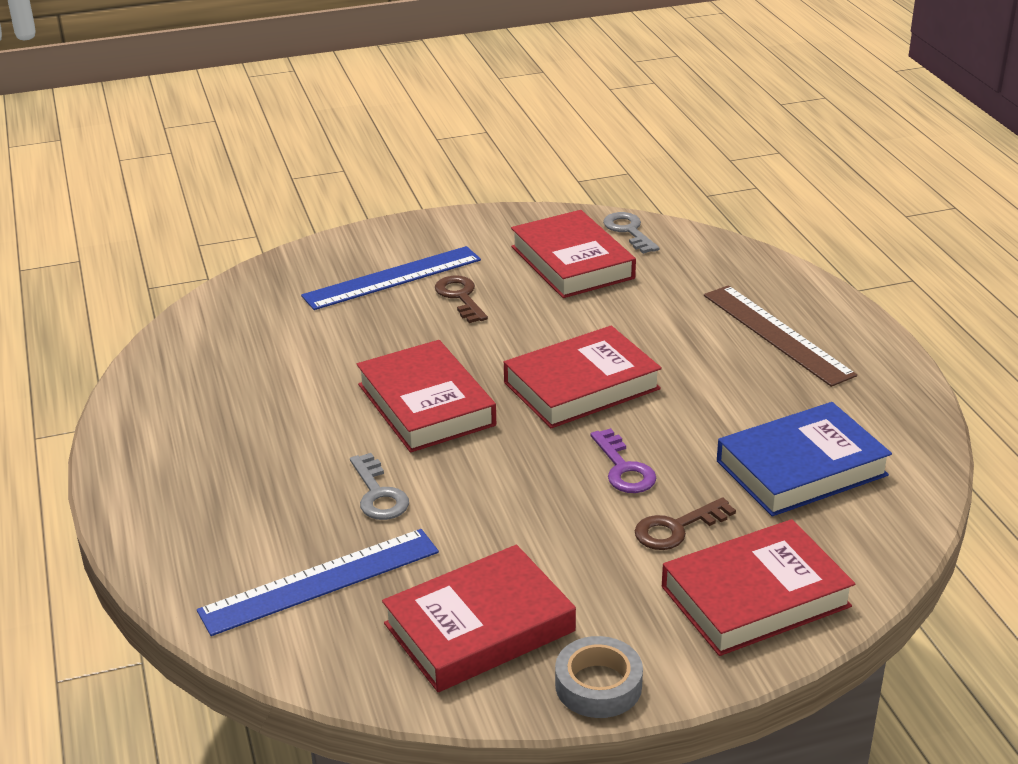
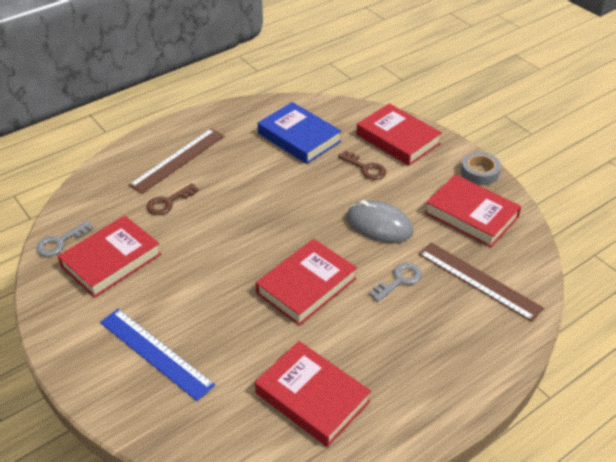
camera: 110 degrees left, 10 degrees up
blue ruler [197,529,439,636] -> brown ruler [419,242,544,322]
brown key [435,276,488,323] -> brown key moved to [146,183,199,215]
red book [504,326,662,428] -> red book moved to [255,341,371,447]
purple key [590,428,656,493] -> none
none -> grey mouse [346,200,413,243]

